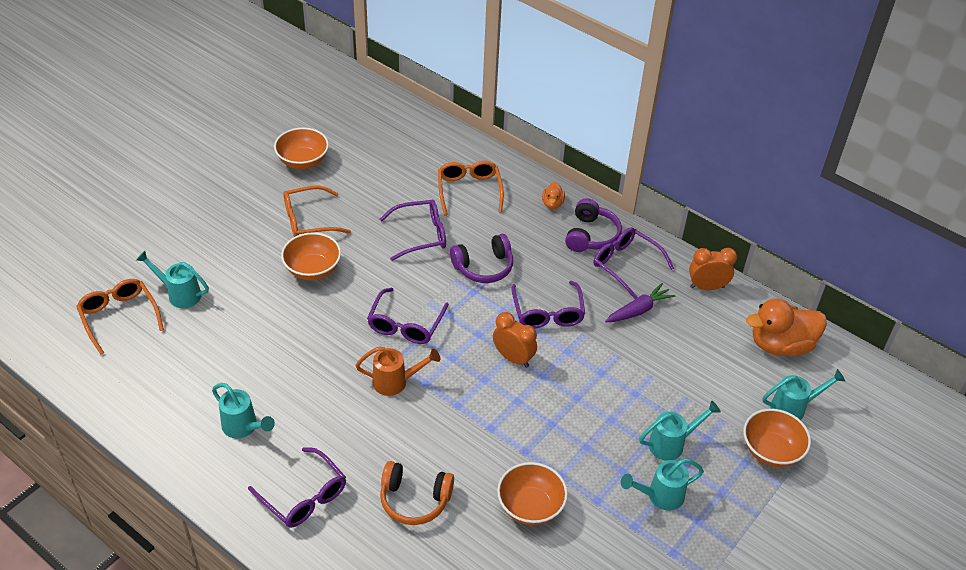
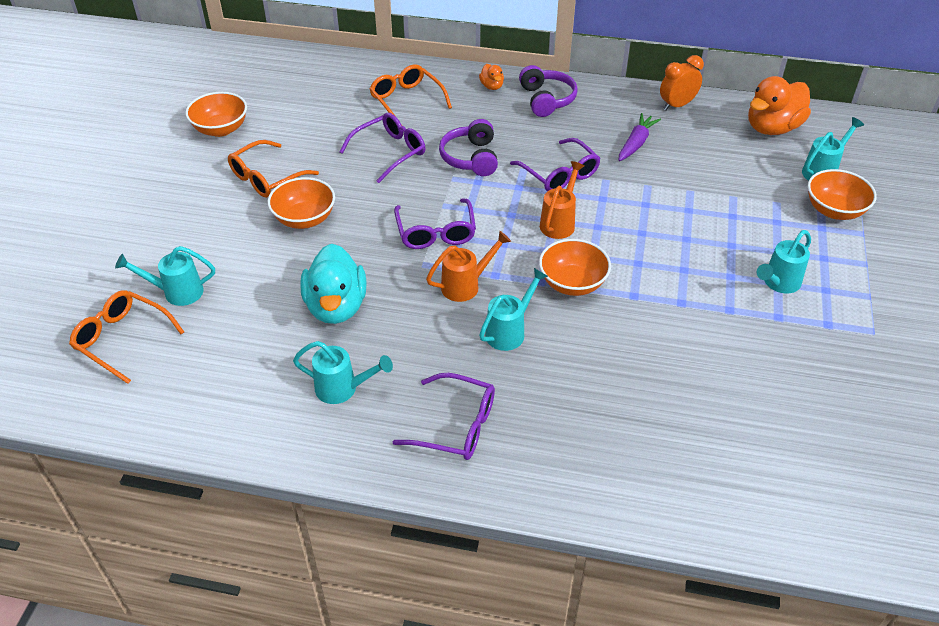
camera: 25 degrees left, 0 degrees up
orange headphones [380,461,454,525] -> none
purple headphones [450,234,513,283] -> purple headphones turned 135 degrees clockwise [439,119,498,176]
orange clock [493,312,537,368] -> orange watering can [540,161,584,239]
orange bowl [497,462,568,525] -> orange bowl moved to [539,239,611,296]
purple glasses [594,227,674,299] -> none
turquoise watering can [639,400,721,461] -> turquoise watering can moved to [479,268,548,351]
none -> turquoise duck [300,244,367,324]

